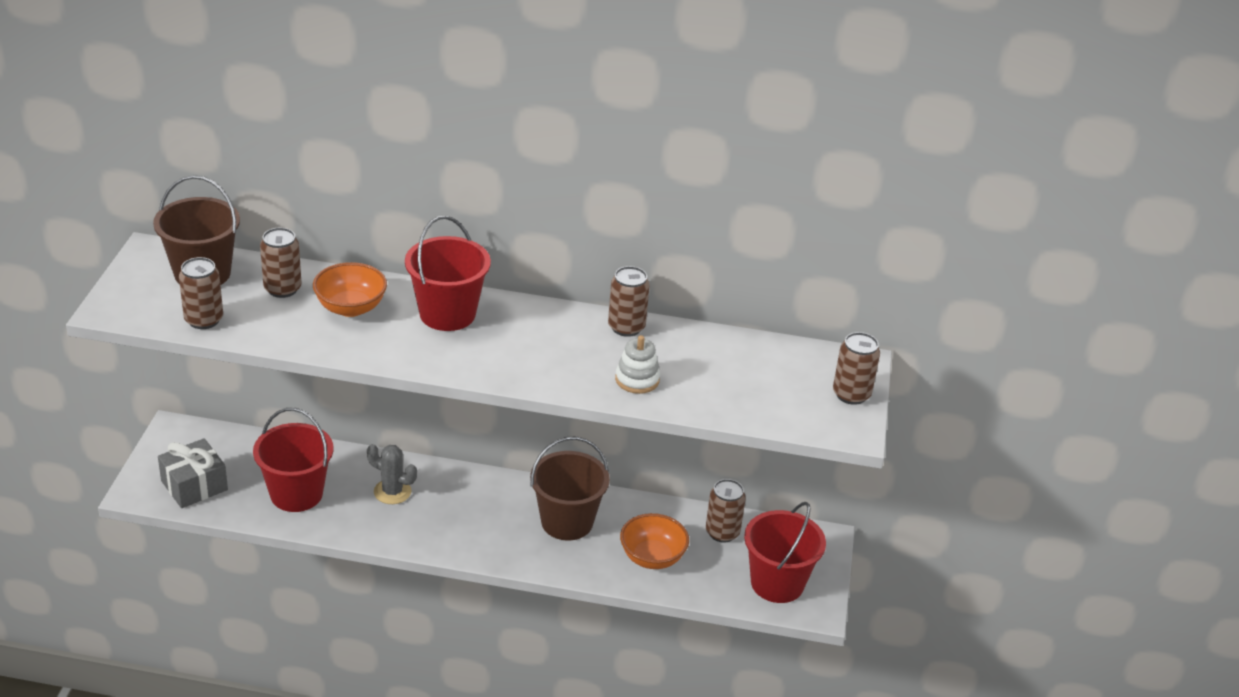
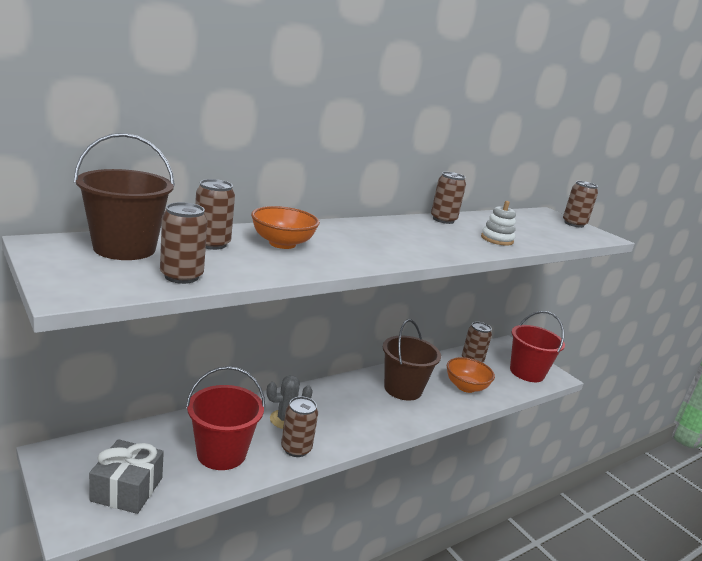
camera: 45 degrees left, 15 degrees down
red bucket [405,216,491,331] -> none
none -> brown can [281,397,318,457]

